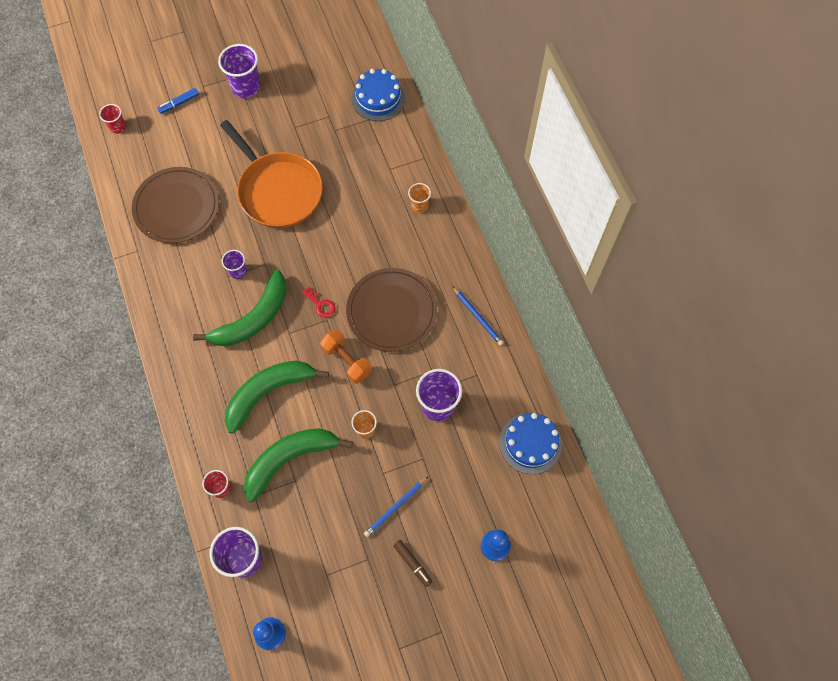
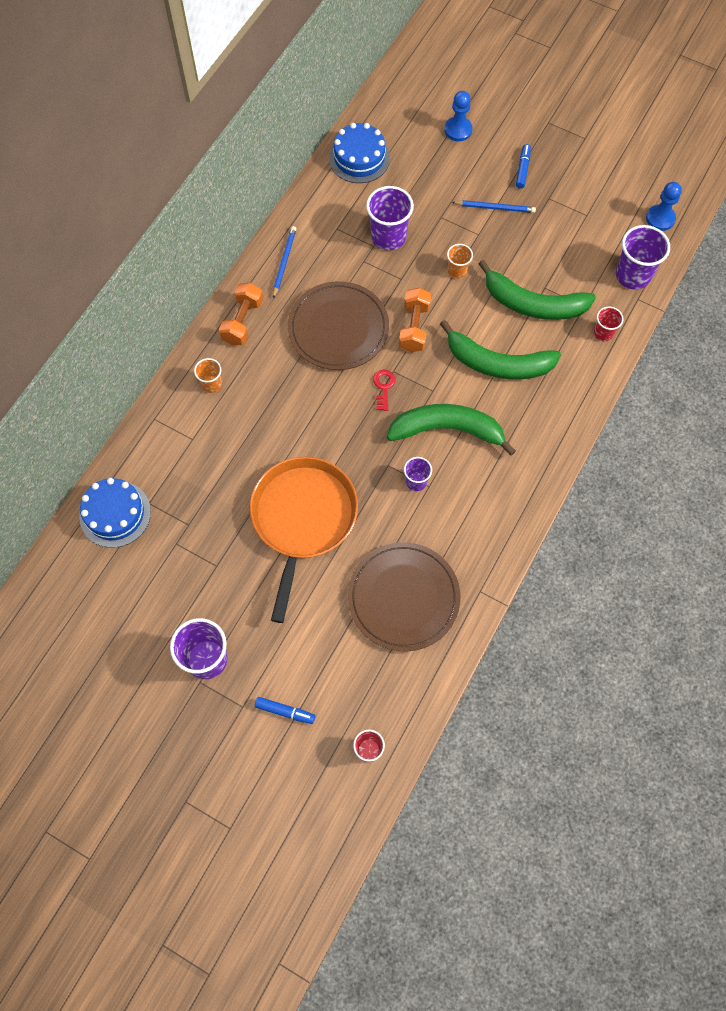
camera: 130 degrees left, 0 degrees up
brown marker [393,540,432,587] -> blue marker [516,144,531,189]
none -> orange dumbbell [219,283,263,345]

